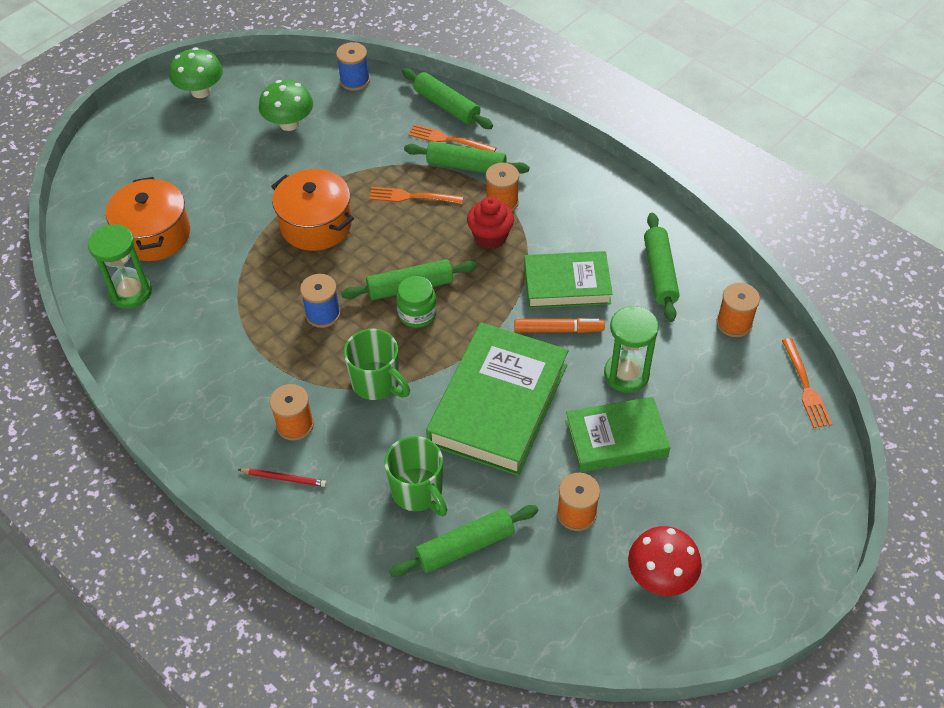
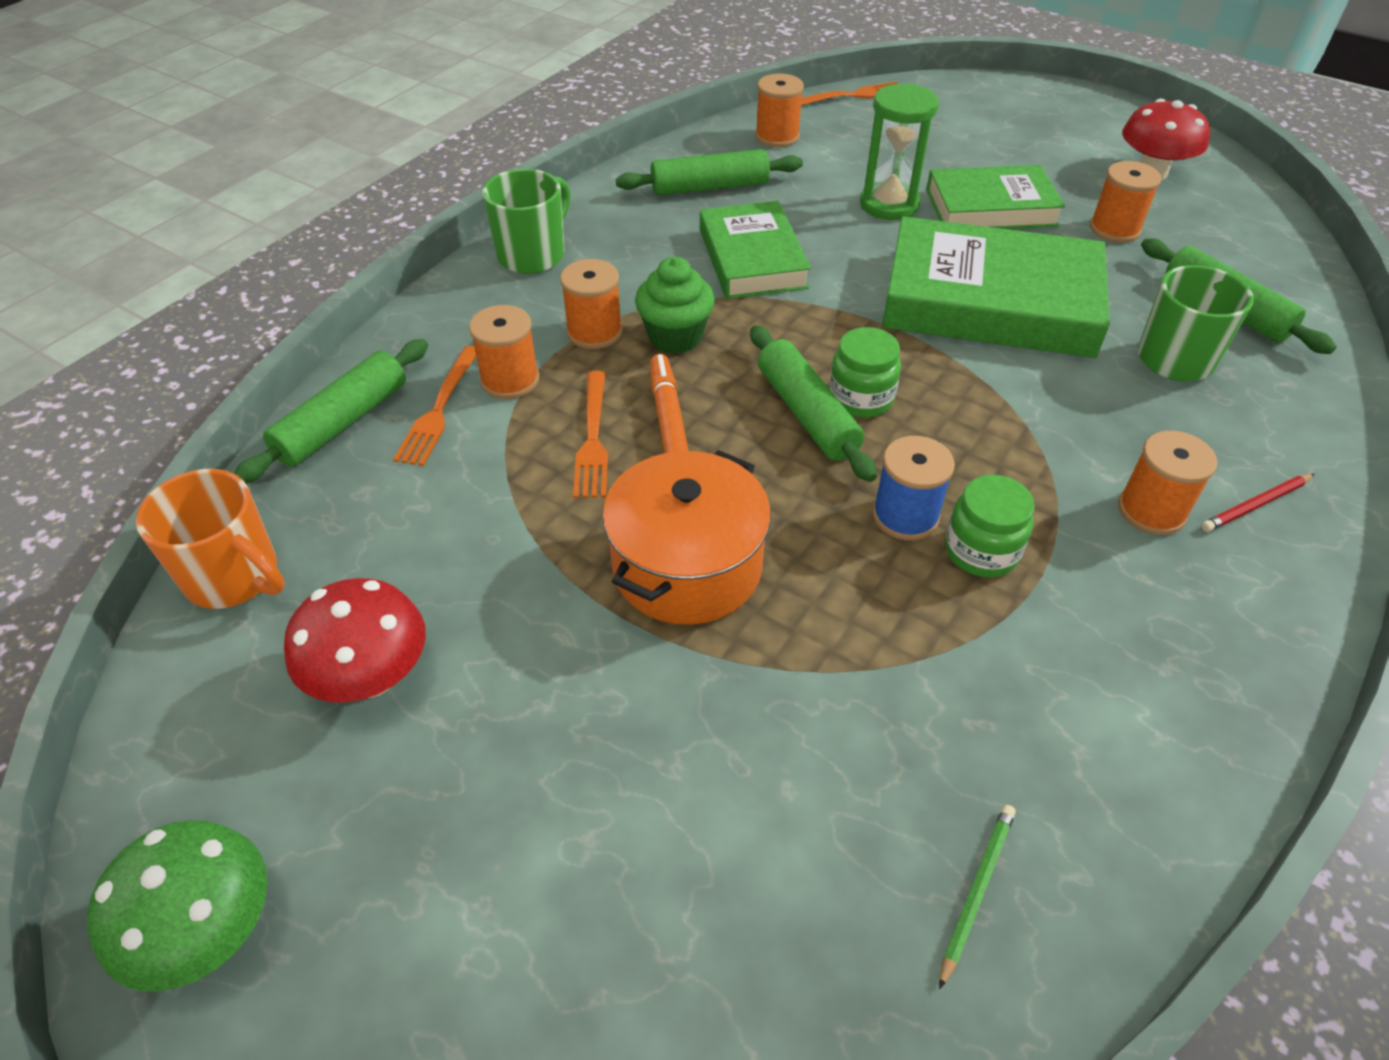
camera: 100 degrees left, 5 degrees down
green hourglass [88,224,152,309] -> green pencil [939,805,1016,989]
orange pot [106,177,190,261] -> none
red pencil [238,468,327,487] -> red pencil turned 120 degrees counterclockwise [1201,474,1315,532]
green mushroom [259,80,313,131] -> red mushroom [284,578,426,703]
blue spool [336,42,370,91] -> orange mug [136,469,285,609]
green mug [344,329,410,400] -> green mug moved to [482,169,570,274]
green rolling pin [404,141,530,174] -> orange spool [469,305,539,399]
red cupcake [467,197,514,249] -> green cupcake [635,257,715,354]
orange marker [514,318,605,333] -> orange marker moved to [650,354,689,453]
green book [565,397,670,472] -> green book turned 75 degrees counterclockwise [926,165,1066,229]
none -> green jar [945,475,1035,577]

